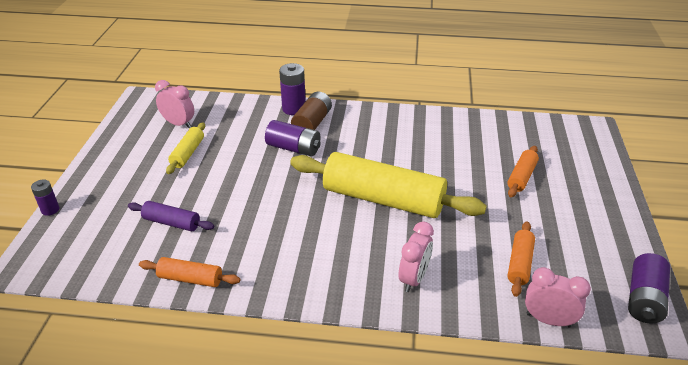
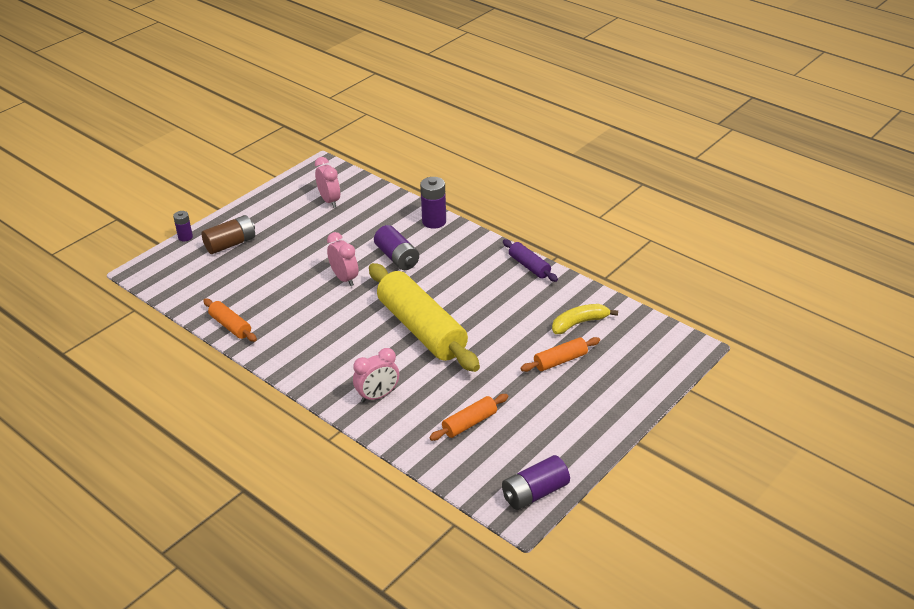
camera: 35 degrees right, 0 degrees up
purple rolling pin [128,201,214,232] -> purple rolling pin moved to [503,239,558,282]
yellow rolling pin [166,122,205,174] -> none
brown battery [291,92,332,130] -> brown battery moved to [201,215,255,254]
pink clock [525,267,591,327] -> pink clock moved to [327,232,359,286]
none -> yellow banana [552,304,618,334]

